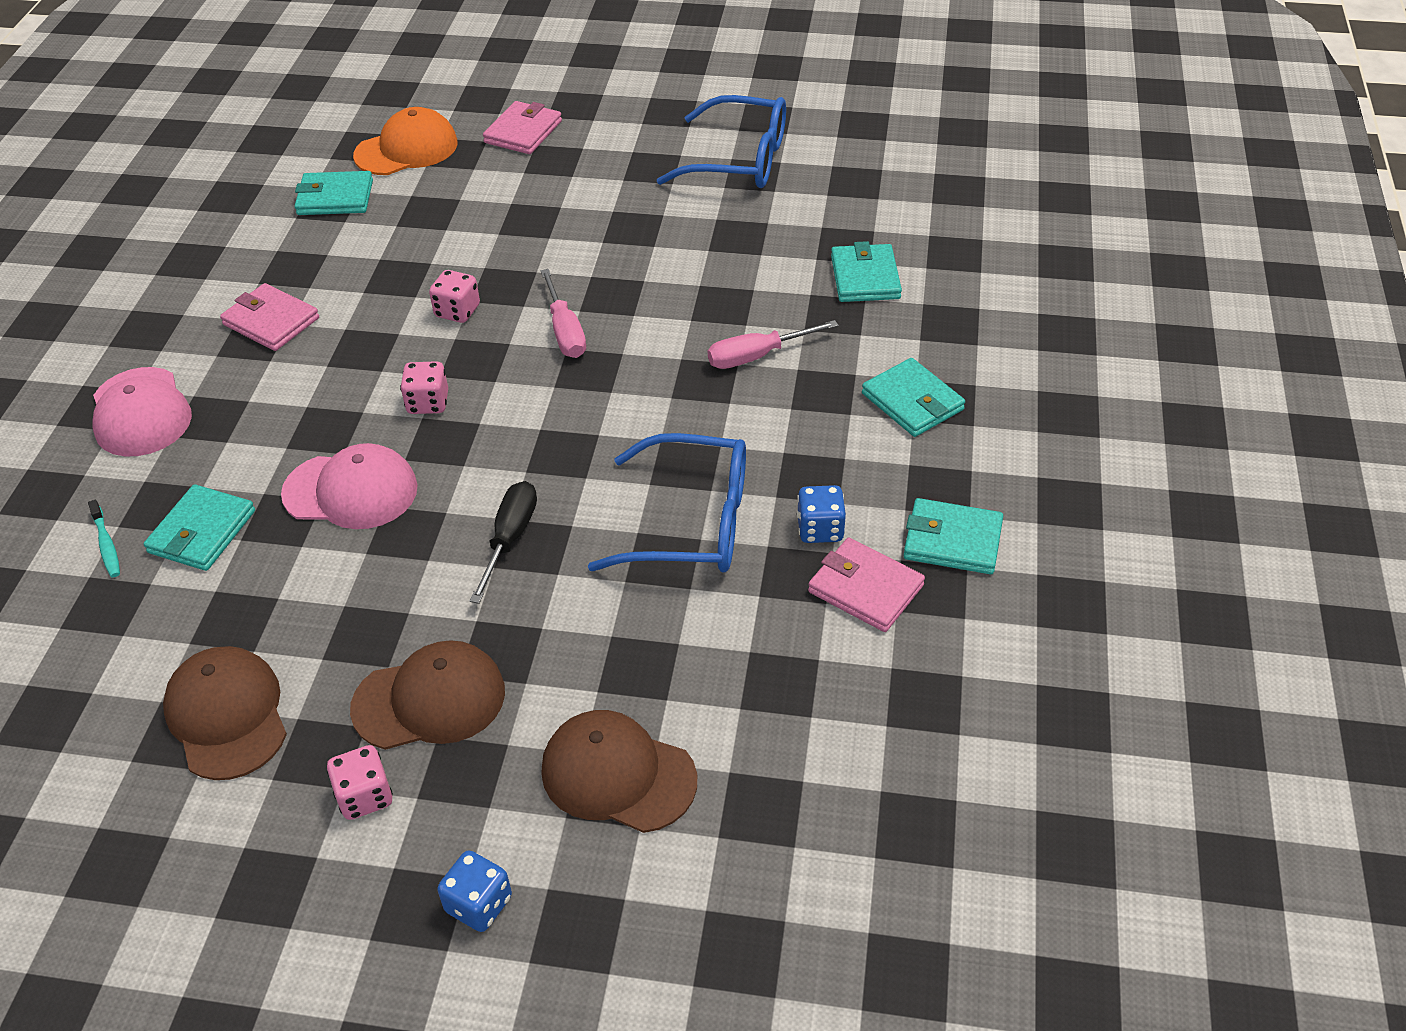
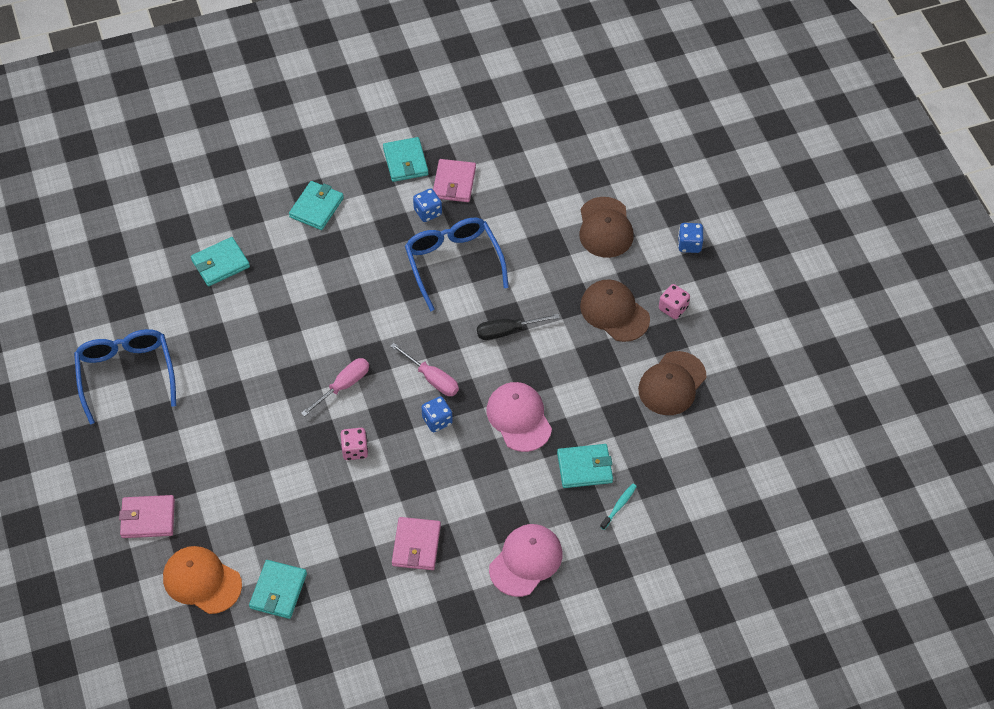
camera: 120 degrees left, 10 degrees up
turquoise wallet [295,171,373,215] -> turquoise wallet turned 45 degrees clockwise [249,560,307,619]
pink dice [400,361,448,414] -> blue dice [421,396,453,432]
pink screwdriver [708,320,839,369] -> pink screwdriver moved to [390,343,459,396]

